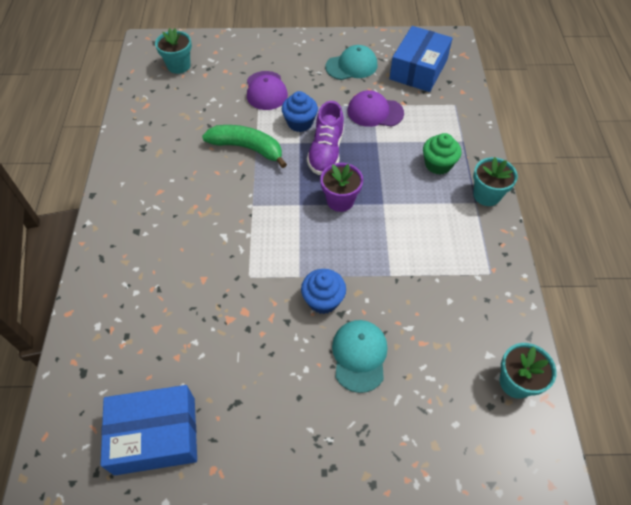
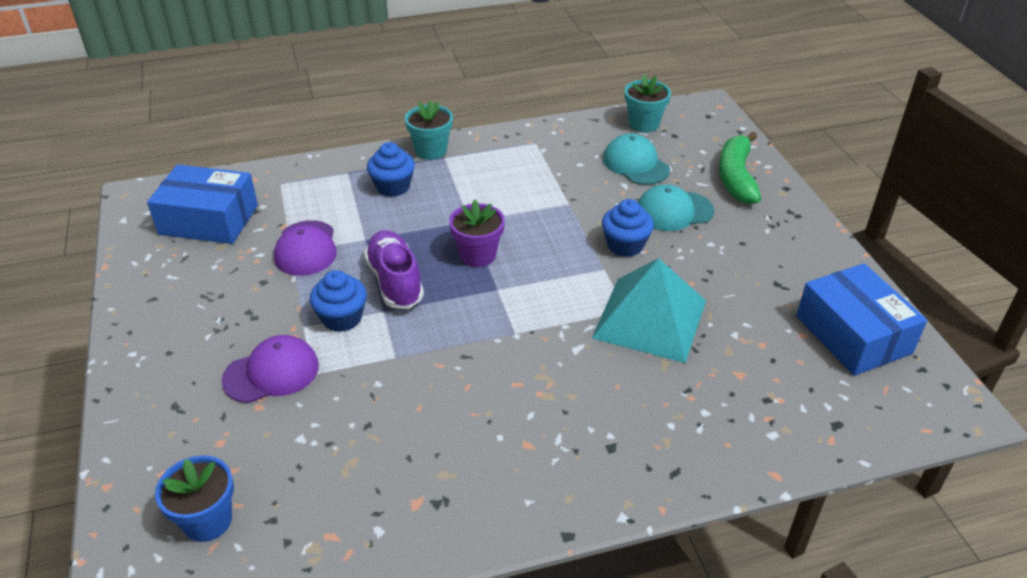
camera: 105 degrees left, 15 degrees down
turquoise flower pot [155,28,192,74] -> blue flower pot [155,455,234,542]
green banana [202,125,287,168] -> green banana moved to [719,132,761,204]
purple shoe [307,101,344,175] -> purple shoe turned 105 degrees counterclockwise [364,230,424,309]
turquoise cap [325,45,377,80] -> turquoise cap moved to [603,134,670,185]
green cupcake [423,133,461,175] -> blue cupcake [367,142,415,197]
none -> turquoise pyramid [592,258,706,363]

